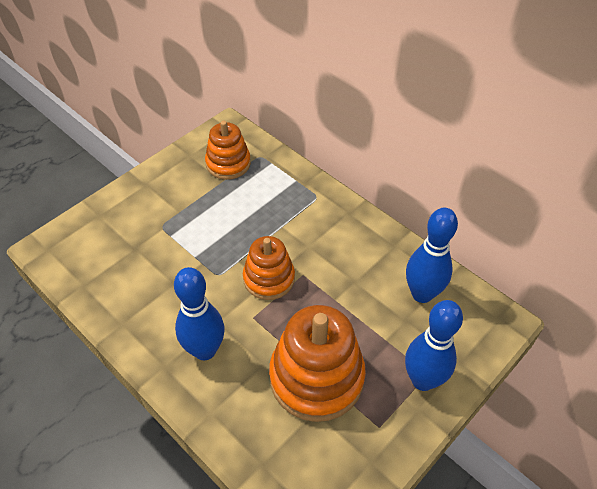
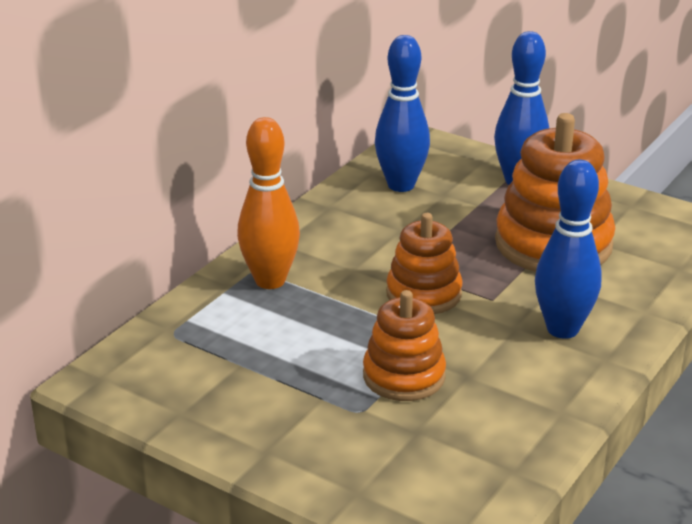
camera: 100 degrees left, 20 degrees down
orange stacking toy [205,121,251,180] -> orange stacking toy moved to [363,290,446,401]
none -> orange bowling pin [237,117,300,289]

